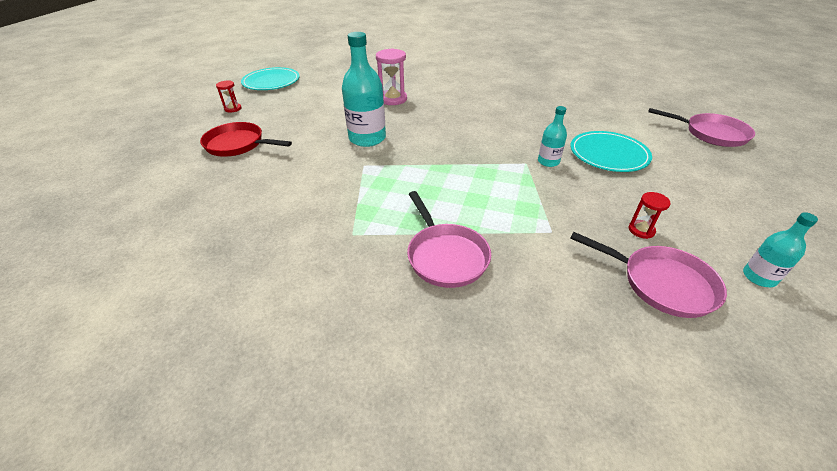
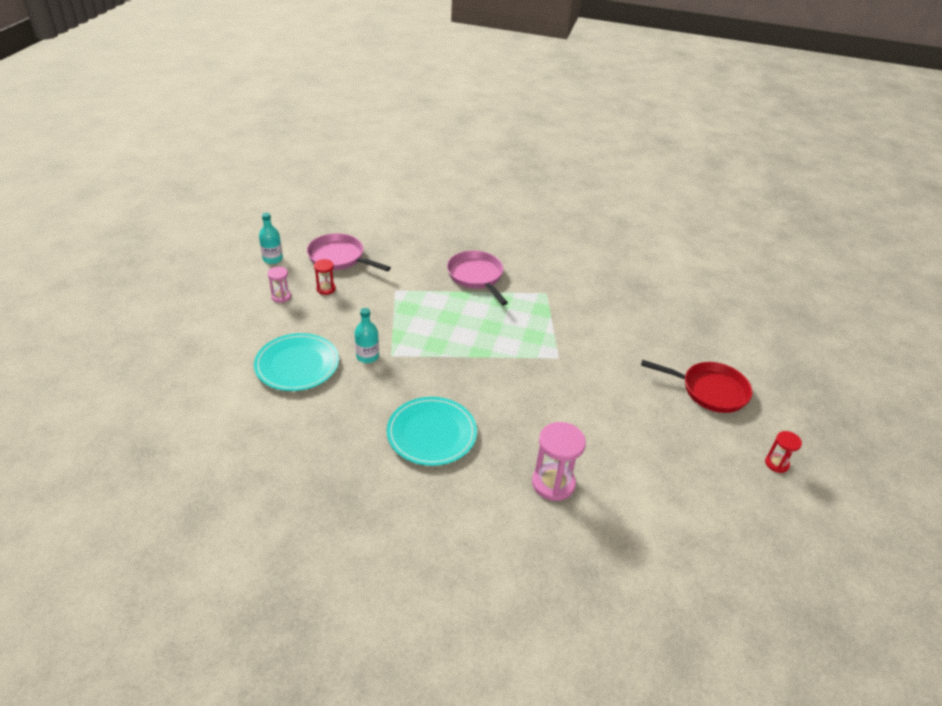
camera: 175 degrees right, 0 degrees up
turquoise plate [241,67,300,90] -> turquoise plate moved to [387,397,477,466]
turquoise bottle [342,32,386,147] -> none
pink pan [648,108,755,147] -> none
none -> pink hourglass [267,267,291,303]

